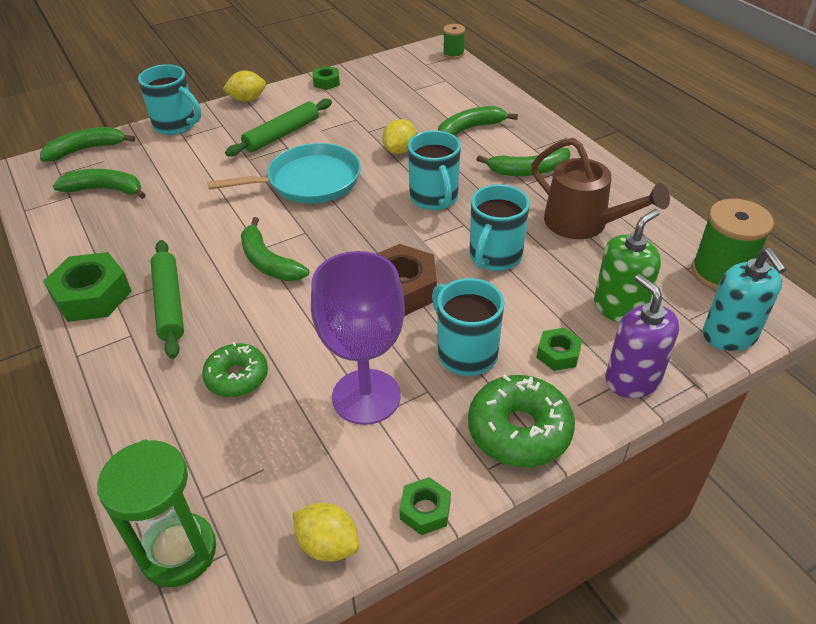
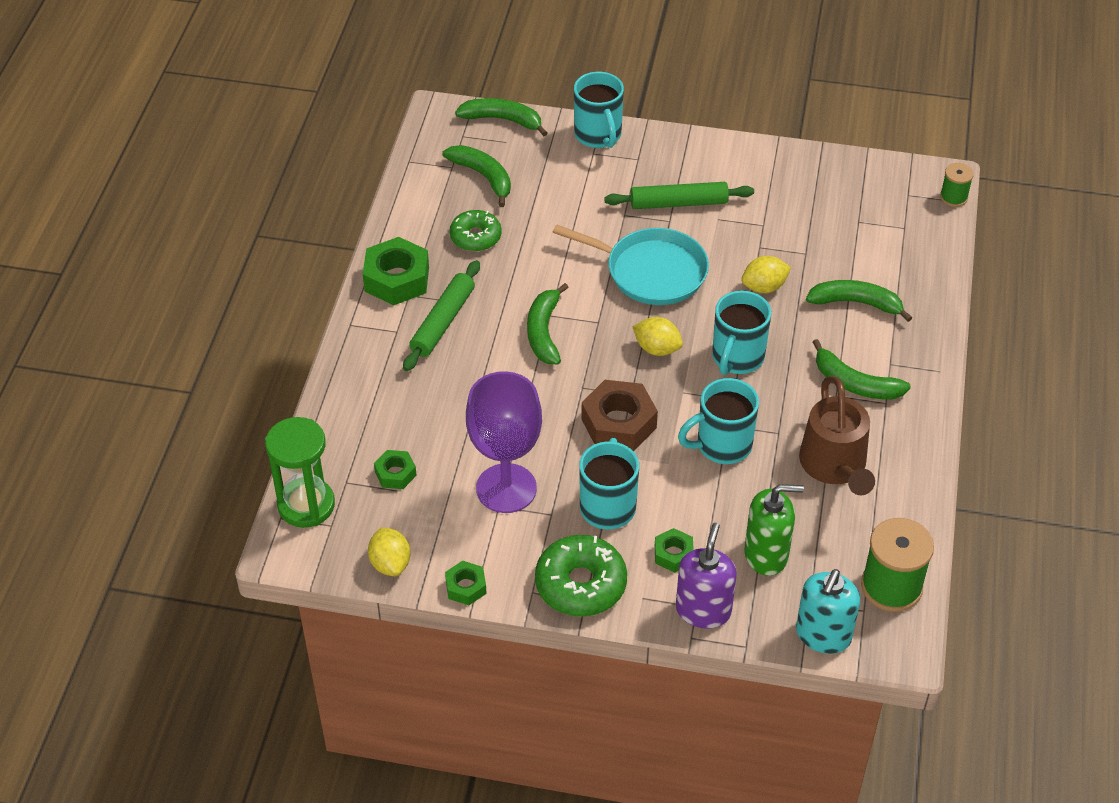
camera: 40 degrees right, 5 degrees up
green donut [202,342,268,397] -> green donut moved to [449,210,502,251]
yellow lemon [223,71,266,102] -> yellow lemon moved to [632,317,683,356]
green nut [313,66,340,90] -> green nut moved to [374,450,417,489]

